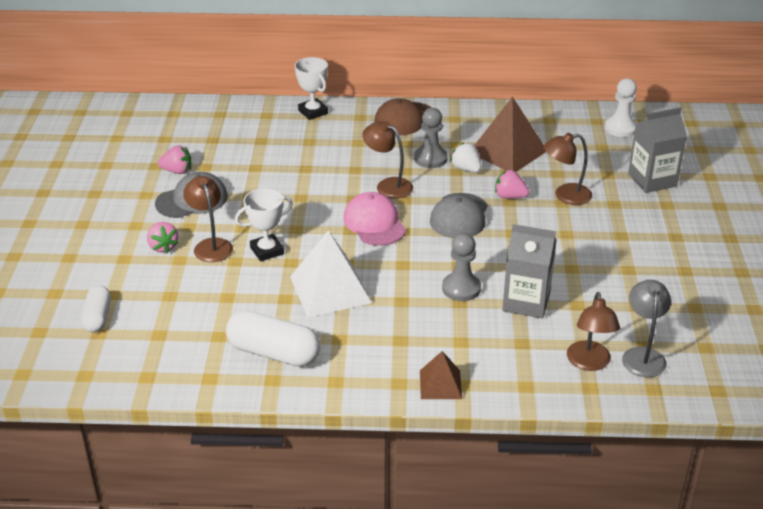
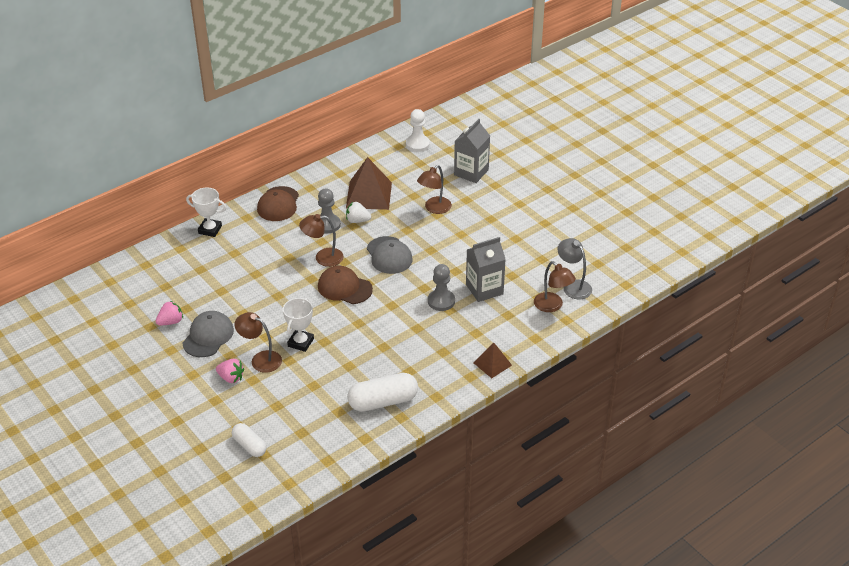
camera: 40 degrees left, 5 degrees up
white pyramid [290,231,372,317] -> none
pink cap [343,192,406,246] -> brown cap [318,266,373,304]
pink strawberry [495,170,529,199] -> none

